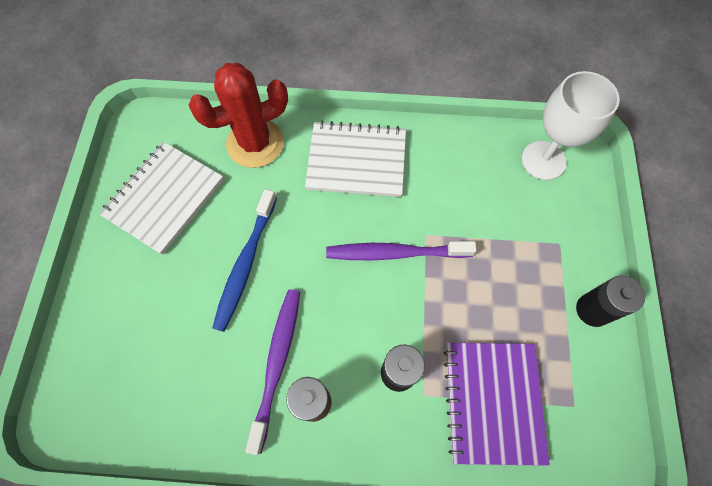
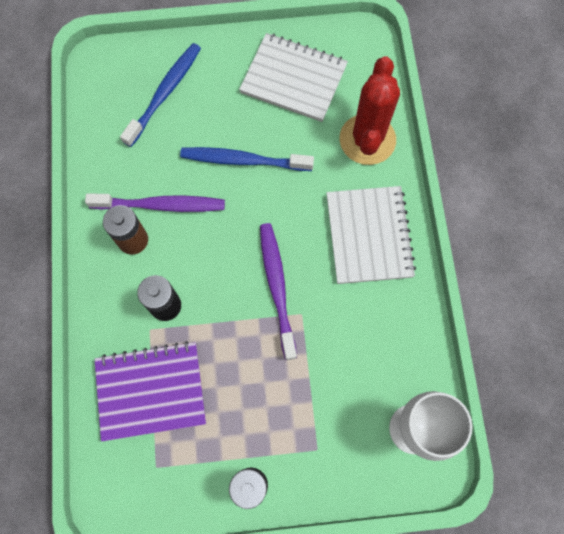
camera: 80 degrees right, 5 degrees up
red cactus [189,63,288,168] -> red cactus turned 45 degrees clockwise [339,56,400,165]
none -> blue toothbrush [120,43,201,147]

